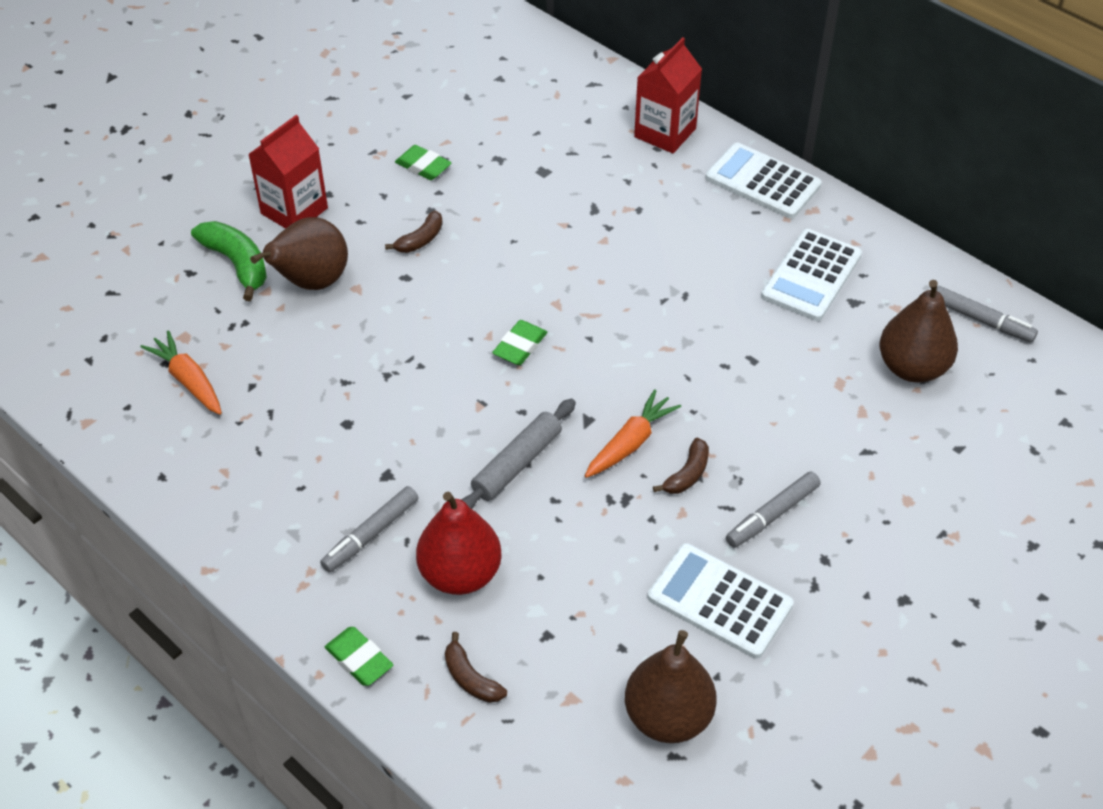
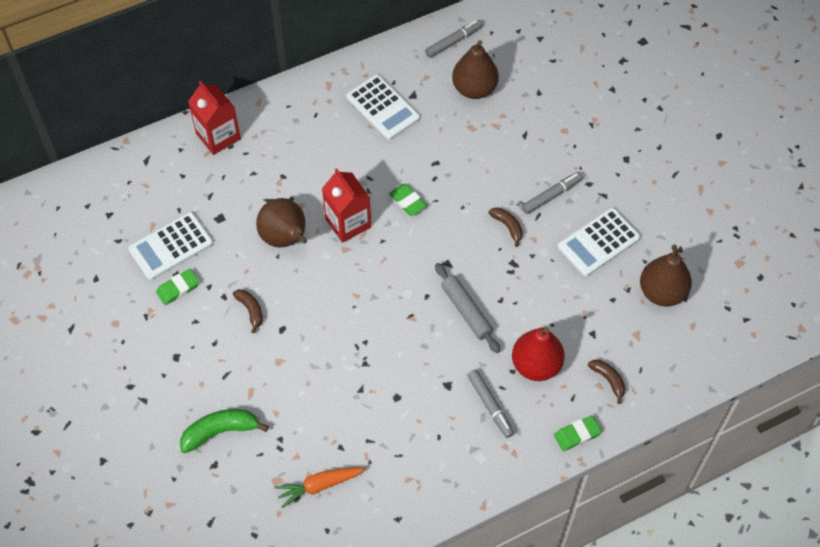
camera: 70 degrees left, 10 degrees up
red carton [248,115,328,229] -> red carton moved to [322,168,371,243]
brown pear [250,217,348,290] -> brown pear moved to [256,198,307,248]
brown banana [445,632,507,703] -> brown banana turned 105 degrees counterclockwise [588,359,625,404]
green eraser [492,320,547,365] -> green eraser moved to [389,184,427,216]
orange carrot [585,389,681,478] -> none
white calculator [706,143,822,219] -> white calculator moved to [128,212,213,280]
grey marker [726,471,821,548] -> grey marker turned 105 degrees counterclockwise [522,172,583,214]

